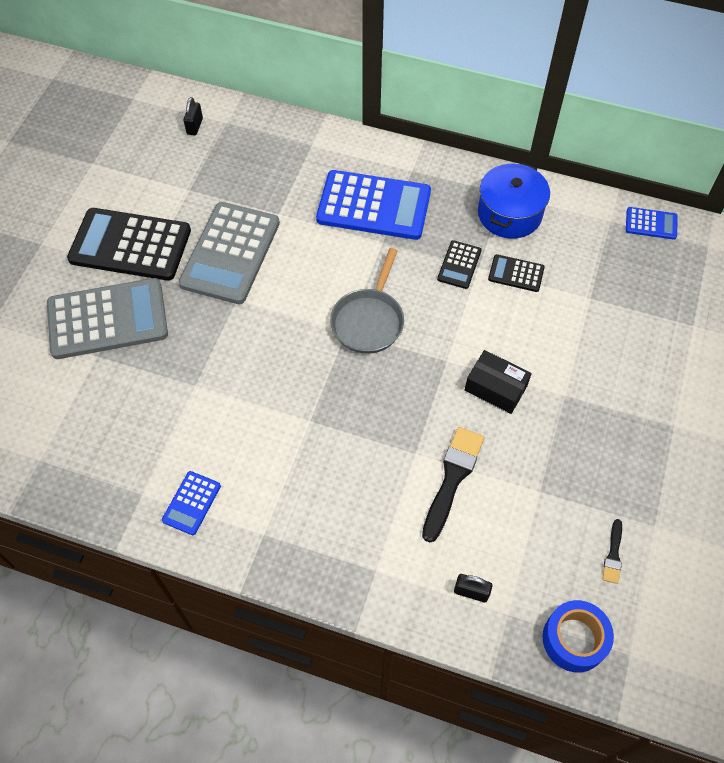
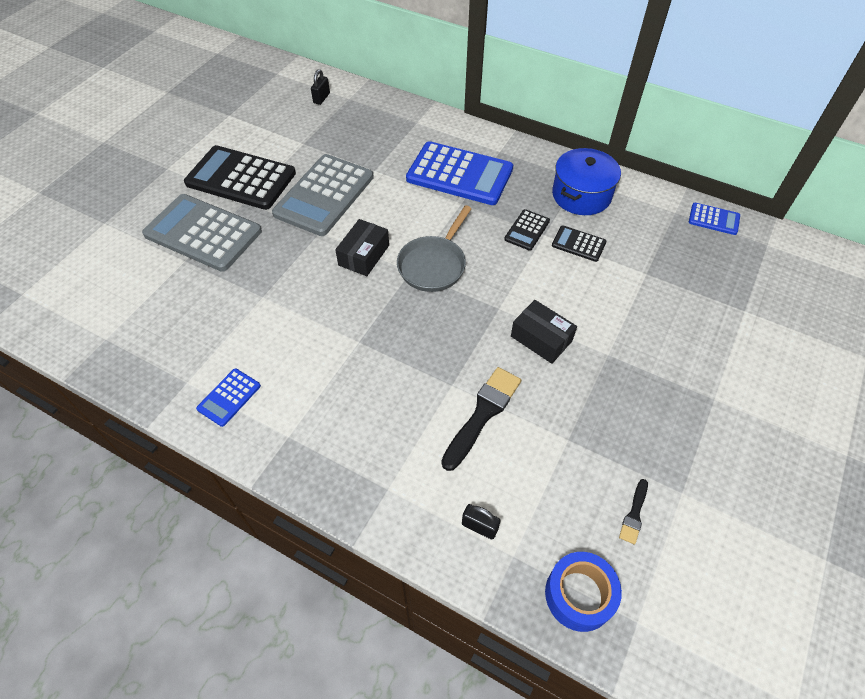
camera: 10 degrees right, 5 degrees down
grey calculator [47,278,168,359] -> grey calculator turned 150 degrees counterclockwise [142,194,262,272]
none -> black box [335,219,389,276]

